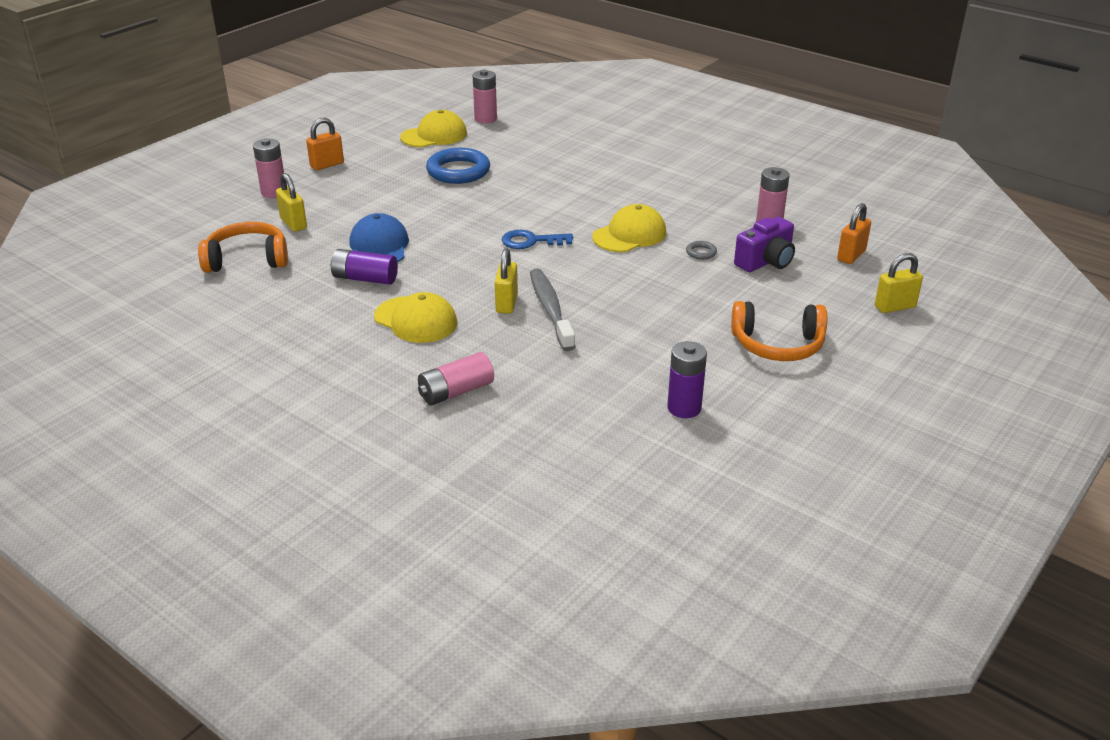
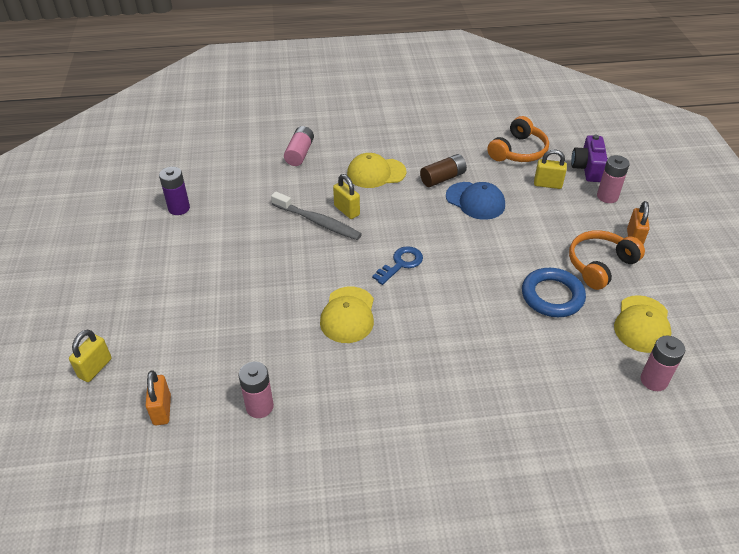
camera: 135 degrees right, 10 degrees up
purple battery [330,249,398,285] -> brown battery [420,154,467,187]
grey ring [686,241,717,260] -> none
orange headphones [731,301,827,361] -> orange headphones moved to [569,230,645,290]
purple camera [734,217,795,272] -> purple camera moved to [571,135,607,182]

